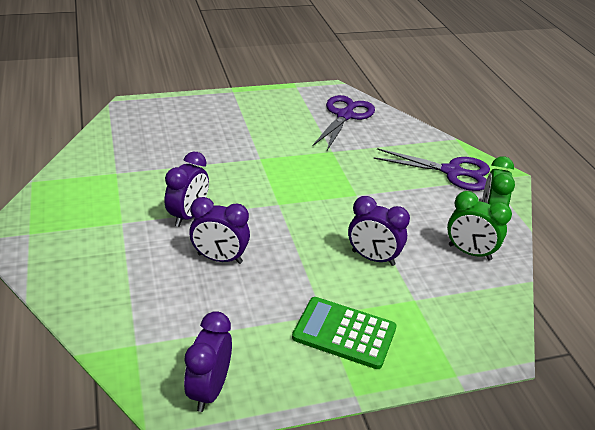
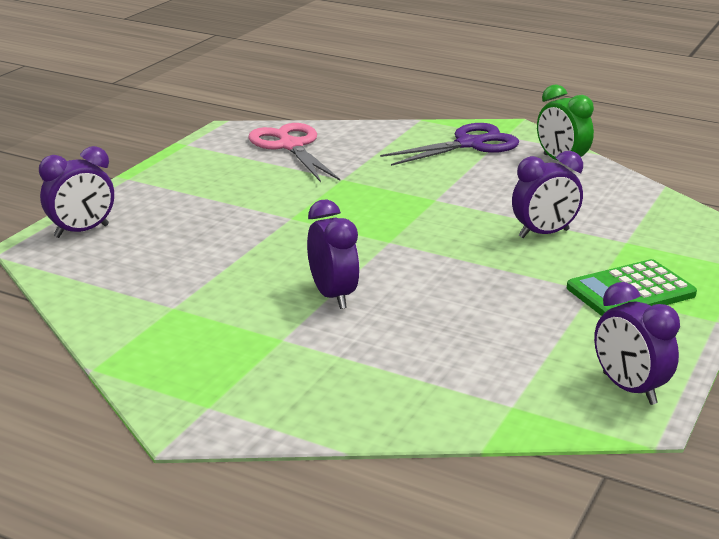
camera: 45 degrees left, 10 degrees down
purple clock [189,197,250,264] -> purple clock moved to [39,146,114,238]
purple scissors [313,95,375,150] -> pink scissors [248,123,340,182]
green clock [447,191,512,260] -> none

